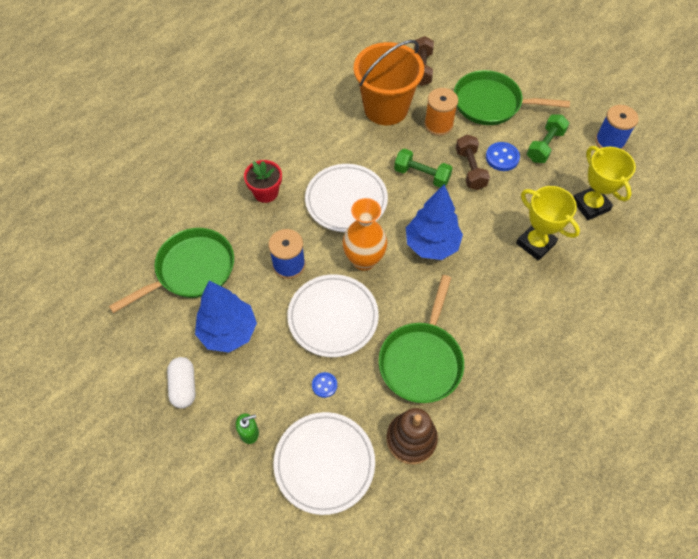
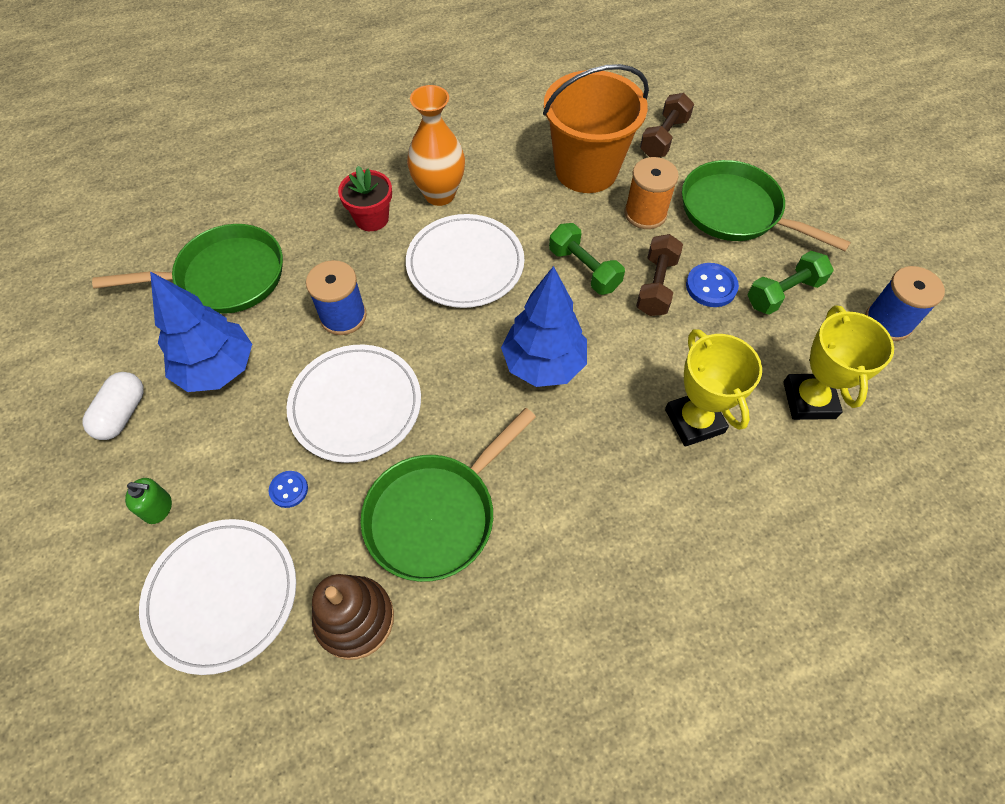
camera: 25 degrees right, 0 degrees up
orange vase [343,198,387,271] -> orange vase moved to [407,85,465,206]

